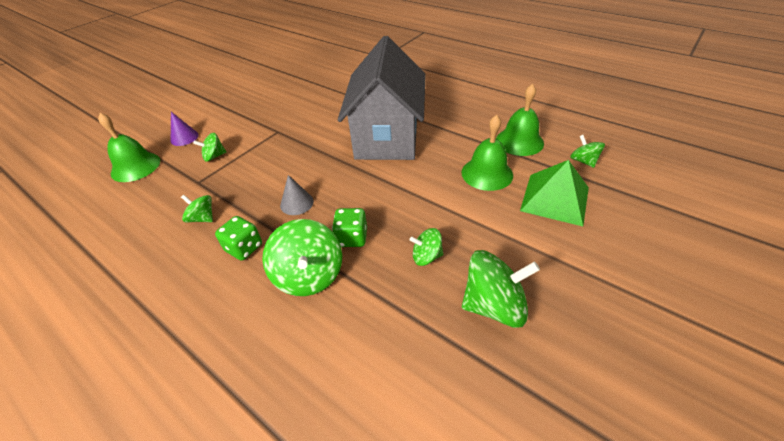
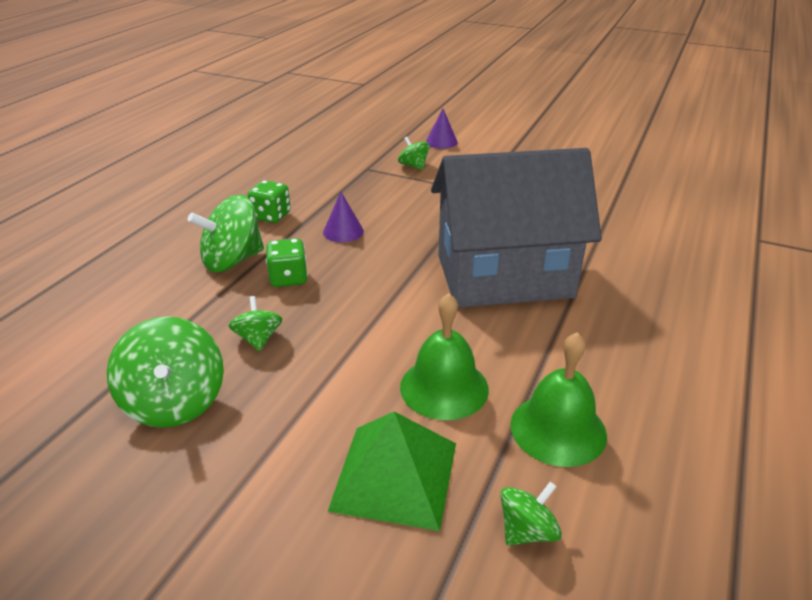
camera: 75 degrees right, 10 degrees down
green bell [98,113,160,182] -> none
green spinning top [181,195,213,222] -> none
grey cone [280,175,314,215] -> purple cone [323,192,364,242]

